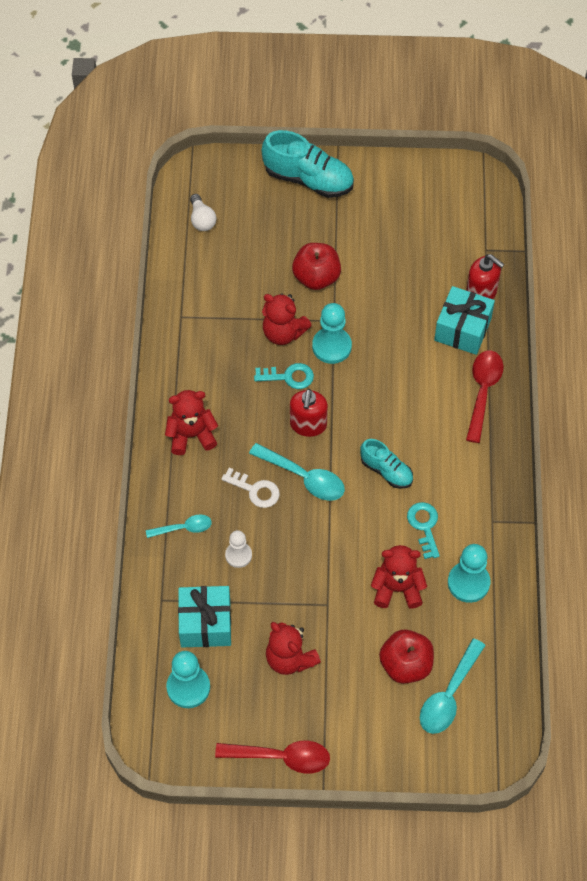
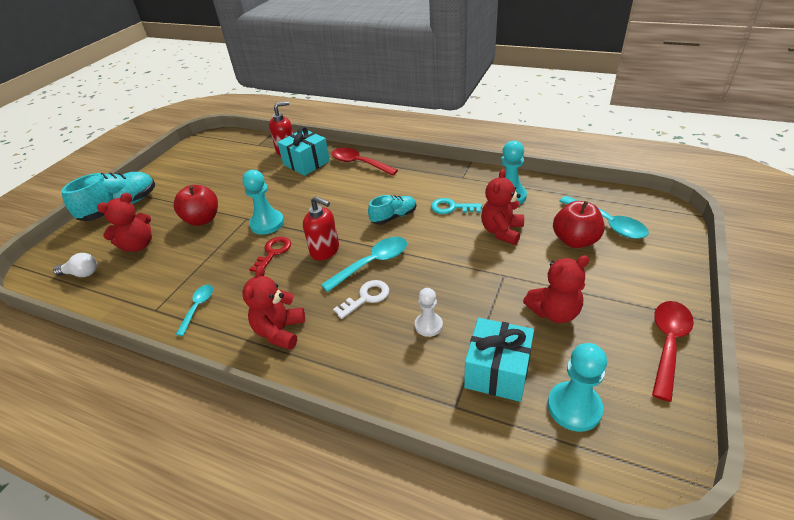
camera: 65 degrees left, 20 degrees down
turquoise spoon [146,514,212,538] -> turquoise spoon moved to [176,285,213,336]
turquoise key [254,363,314,389] -> red key [249,236,291,272]
red teddy bear [262,293,312,345] -> red teddy bear moved to [97,193,152,252]

